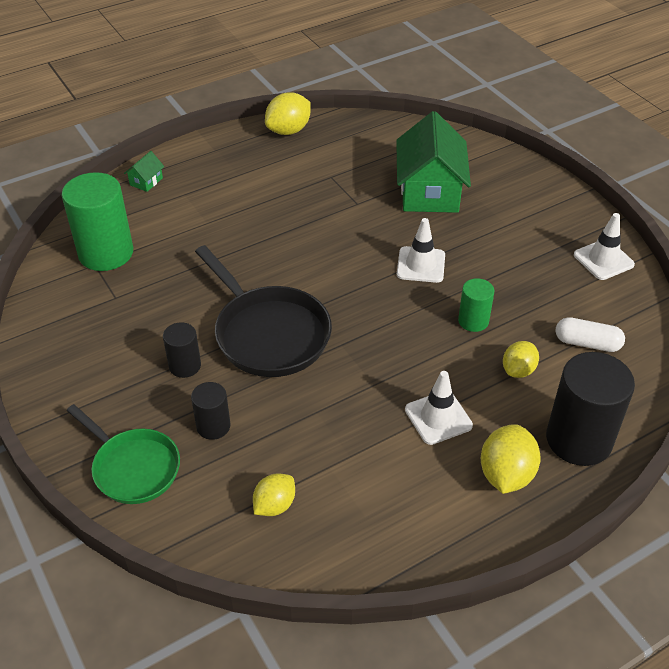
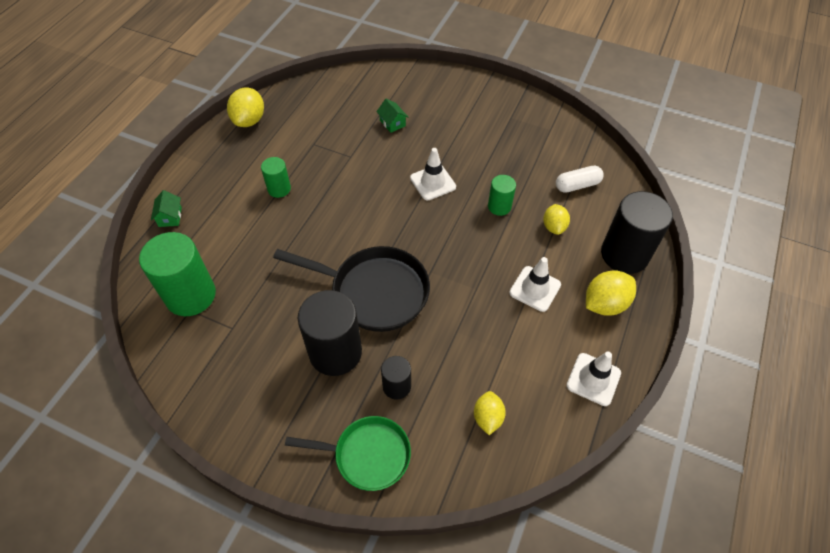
camera: 35 degrees left, 10 degrees up
black cylinder [163,322,201,378] -> black cylinder [298,290,362,376], size x1.91
green house [396,111,471,213] -> green house [376,98,408,133], size x0.41
yellow lemon [481,424,541,494] -> yellow lemon turned 75 degrees clockwise [586,270,636,316]
white traffic cone [574,213,635,280] -> white traffic cone moved to [566,352,621,406]
none -> green cylinder [261,157,291,198]

